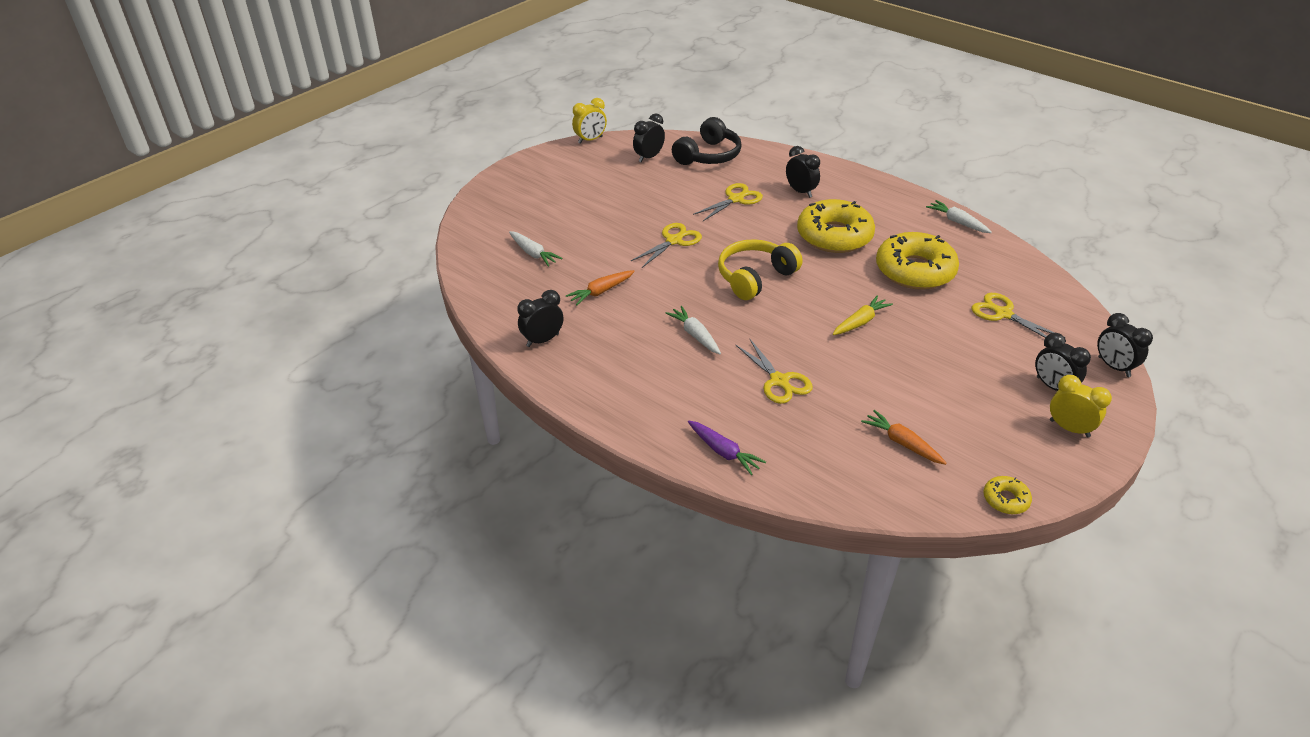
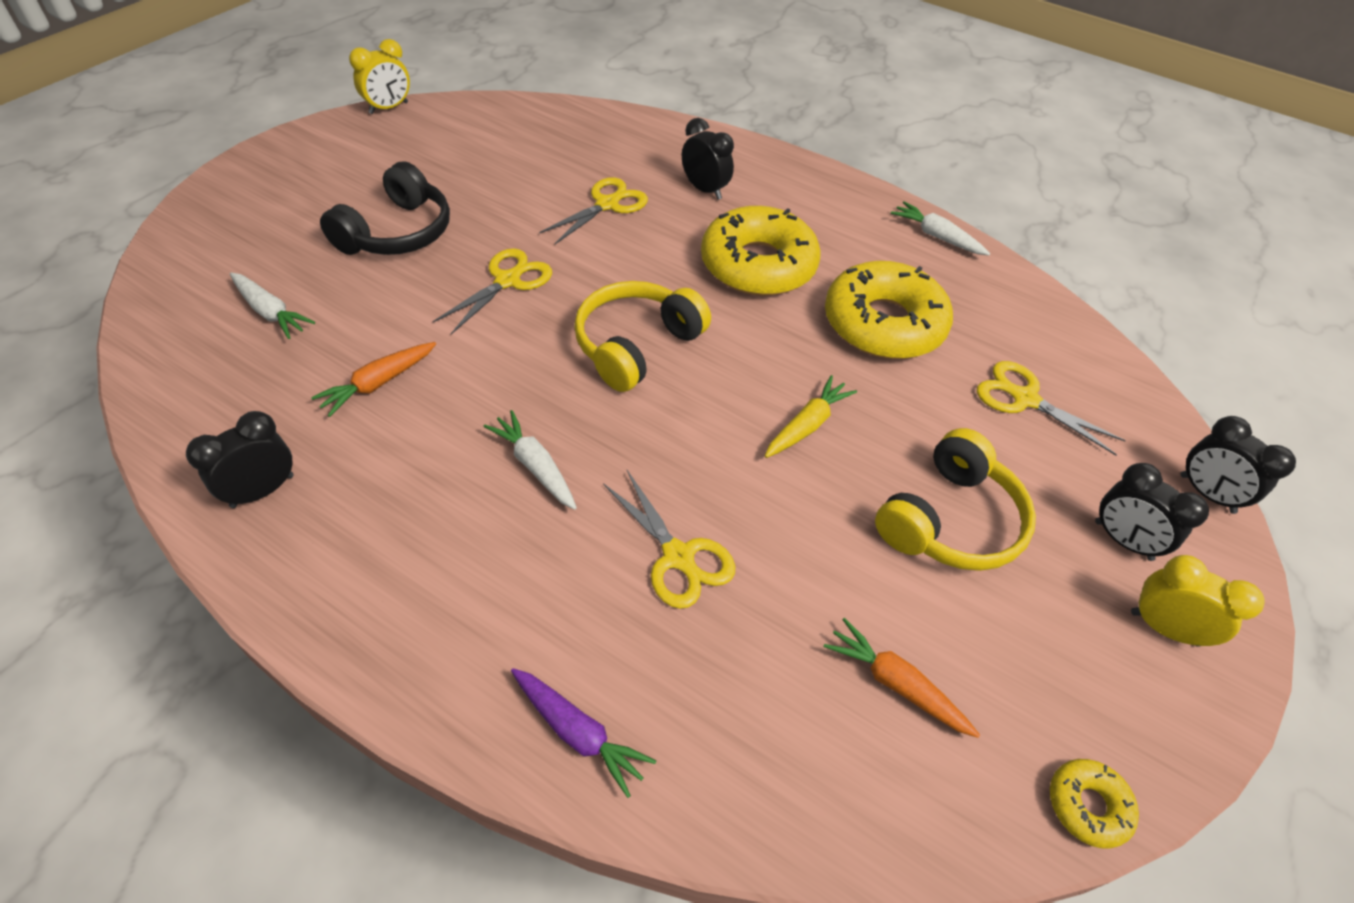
camera: 10 degrees left, 10 degrees up
black clock [633,113,665,162] -> none
black headphones [672,117,742,165] -> black headphones moved to [320,161,450,255]
none -> yellow headphones [875,428,1036,571]

